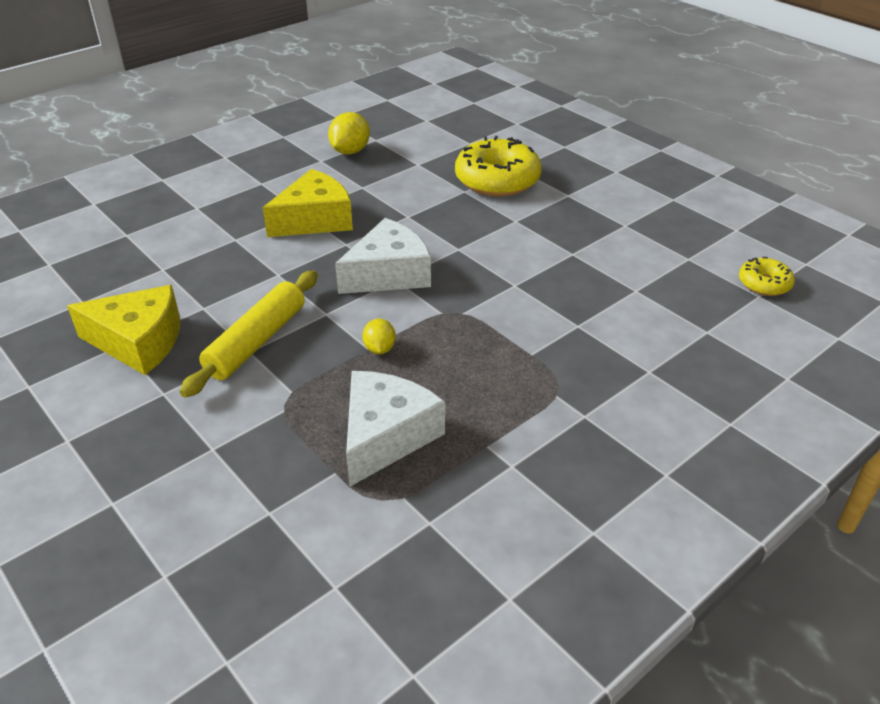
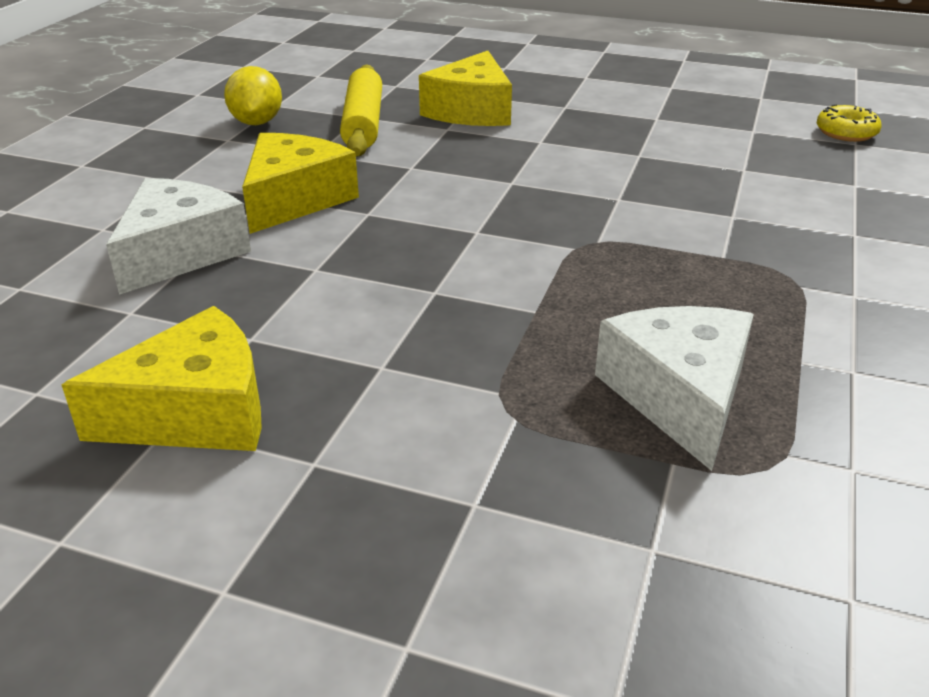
camera: 30 degrees left, 5 degrees down
yellow rolling pin [180,270,318,398] -> yellow rolling pin moved to [340,65,382,157]
white cheese [335,218,431,294] -> white cheese moved to [106,178,251,295]
yellow lemon [362,319,396,354] -> none
yellow donut [455,136,542,197] -> yellow cheese [419,51,512,126]

